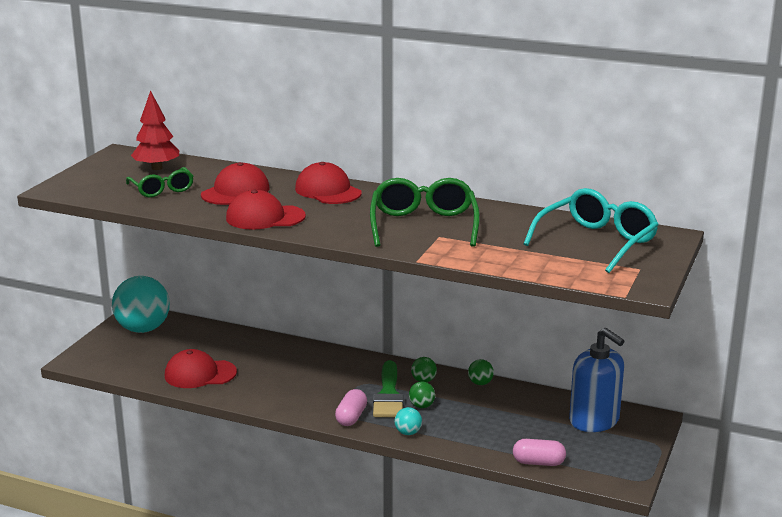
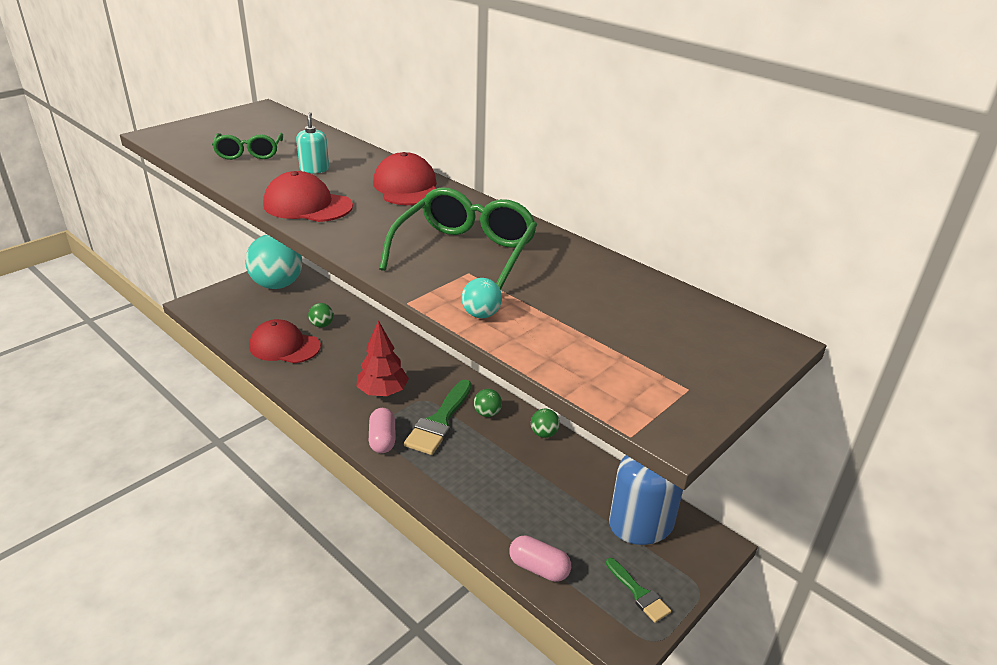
camera: 20 degrees right, 10 degrees up
red tree [131,90,179,170] -> red tree moved to [357,320,409,396]
red cap [201,162,270,205] -> turquoise soap dispenser [296,112,329,173]
pink capsule [335,389,367,426] -> pink capsule turned 45 degrees counterclockwise [369,408,395,453]
turquoise ball [395,407,422,435] -> turquoise ball moved to [462,278,502,318]
green ball [409,382,435,408] -> green ball moved to [308,303,333,328]
turquoise glasses [524,188,659,273] -> none
none -> green brush [606,558,671,623]

